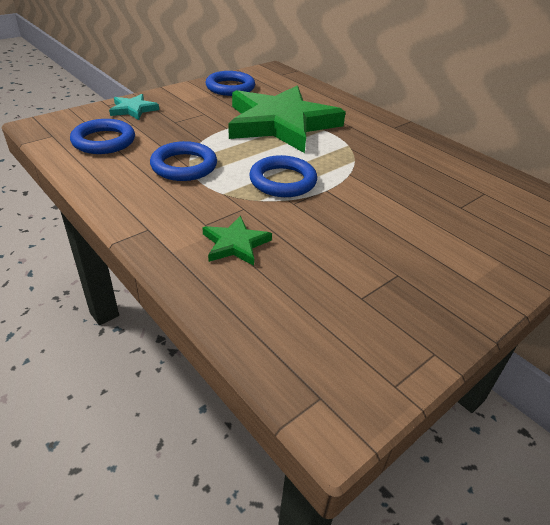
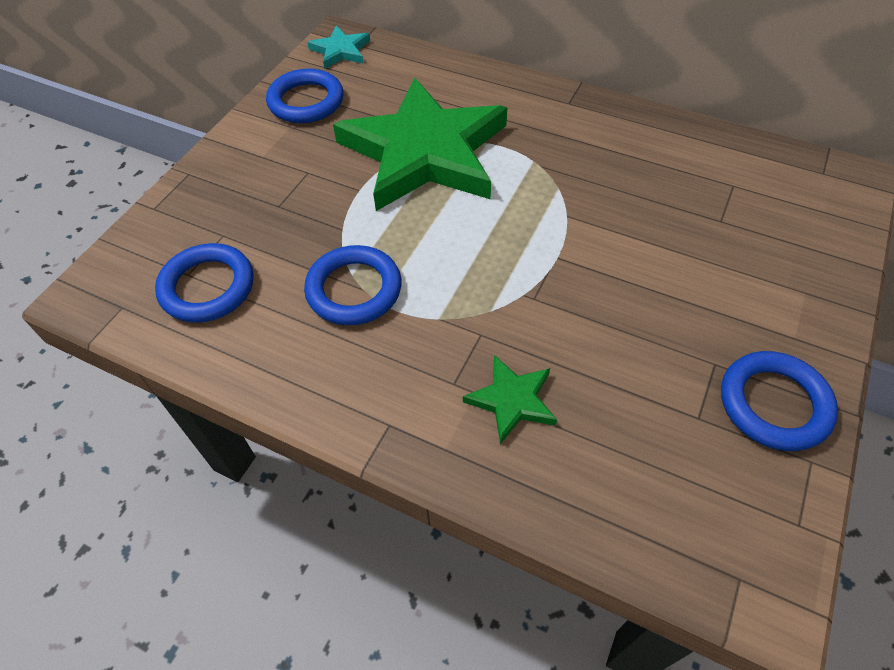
camera: 20 degrees left, 15 degrees up
turquoise star [109,94,159,120] -> turquoise star moved to [307,26,370,69]
blue ring [249,155,317,197] -> blue ring moved to [721,351,838,451]

